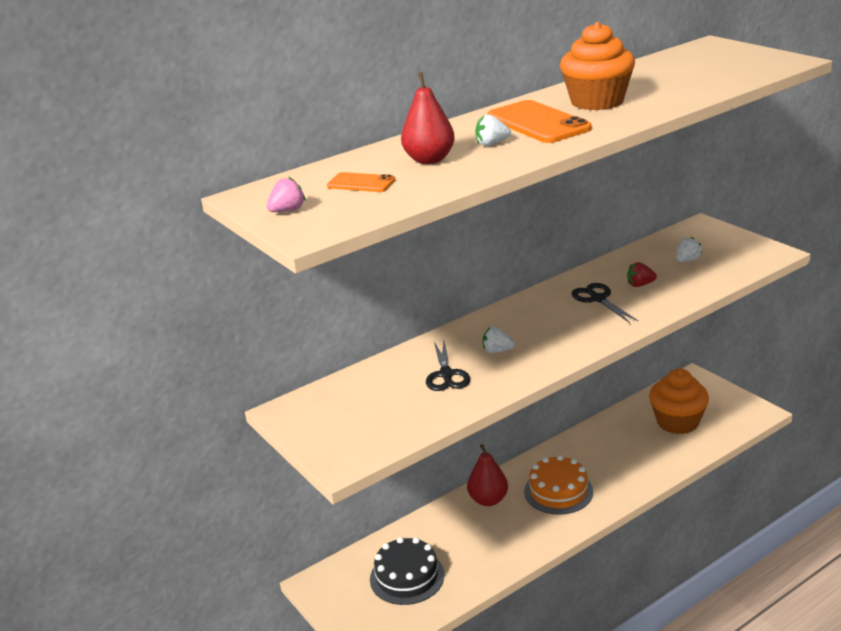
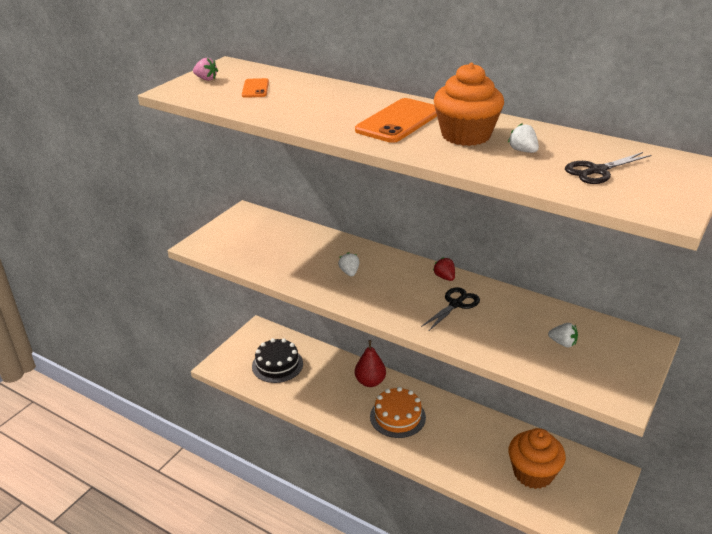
camera: 65 degrees right, 5 degrees up
red pear [401,72,455,164] -> none
black scissors [426,341,470,391] -> black scissors moved to [565,152,652,184]
white strawberry [475,115,511,146] -> white strawberry moved to [508,123,539,153]
red strawberry [627,262,657,287] -> red strawberry moved to [433,257,455,281]

